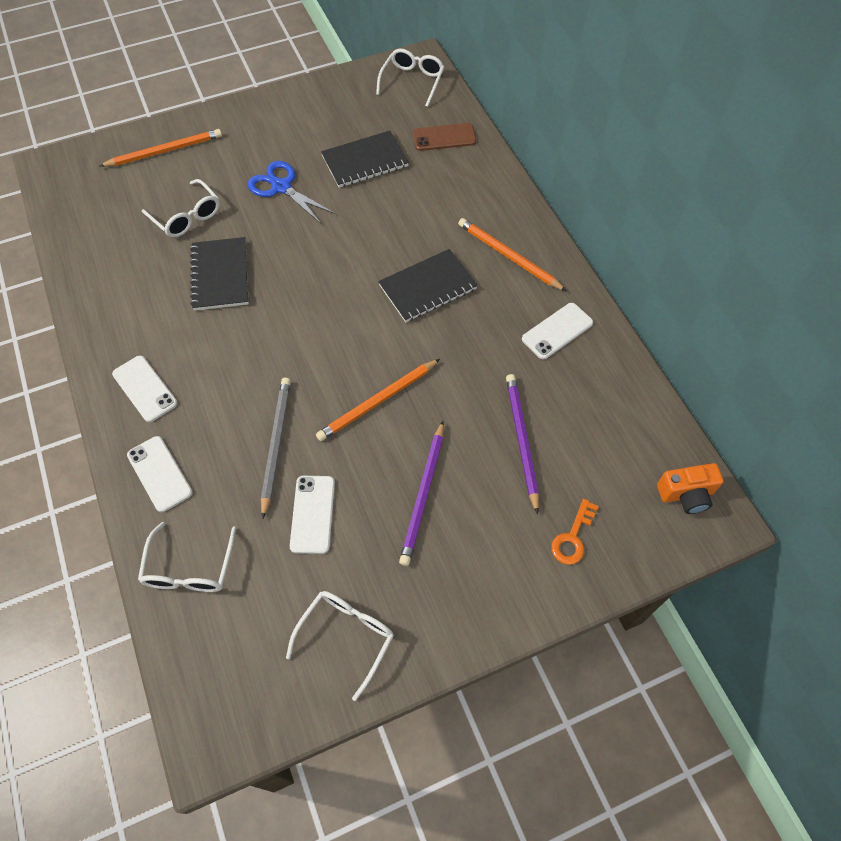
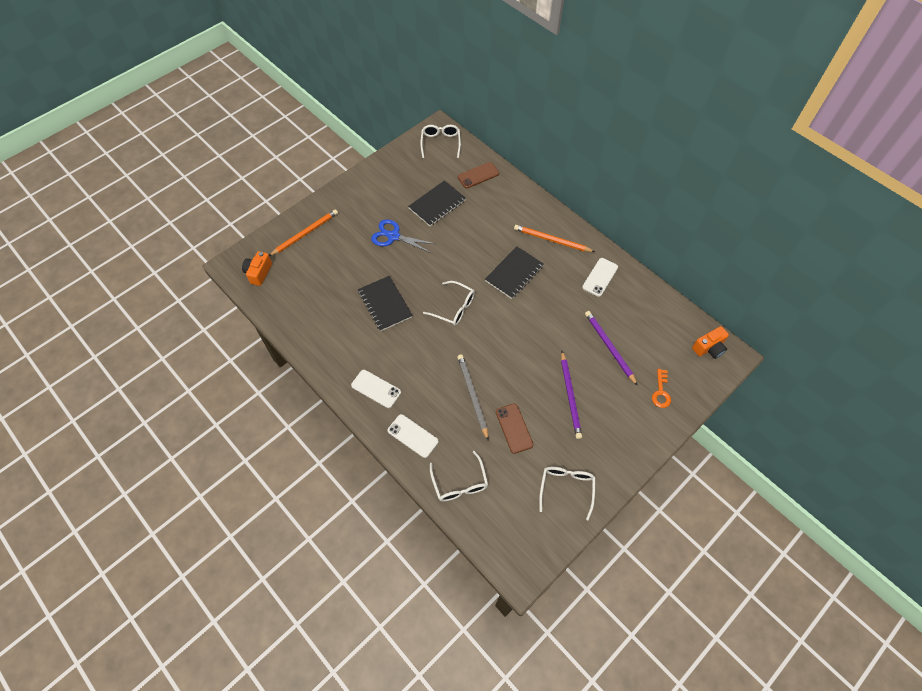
camera: 20 degrees left, 0 degrees up
white glasses [142,179,220,237] -> white glasses moved to [423,281,475,326]
white phone [290,476,335,554] -> brown phone [496,404,533,454]
orange pencil [316,359,440,441] -> none
none -> orange camera [242,251,272,286]

